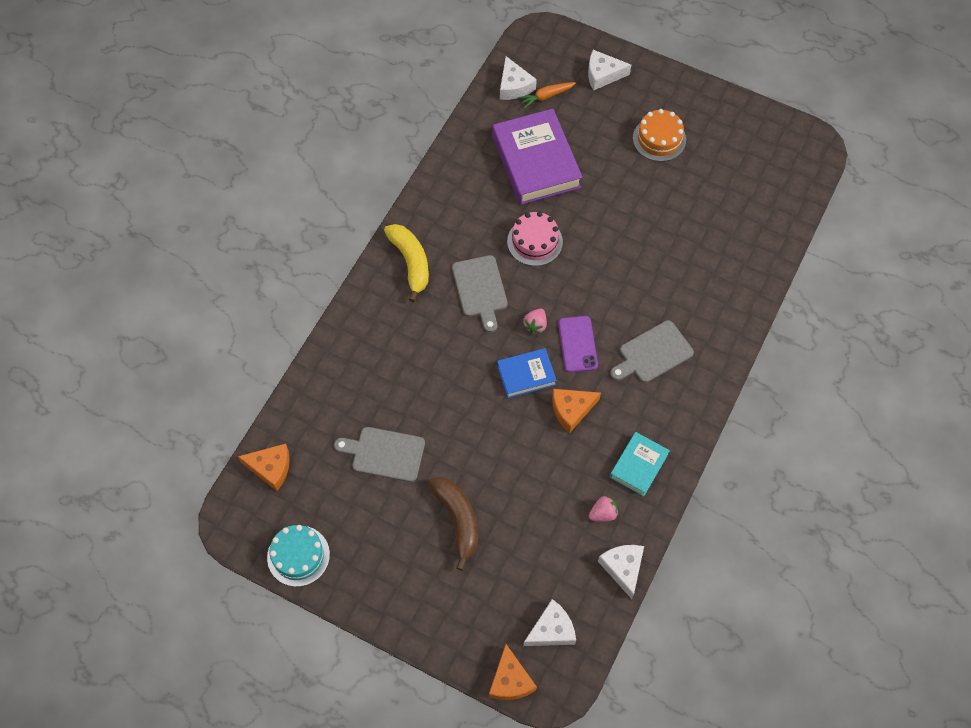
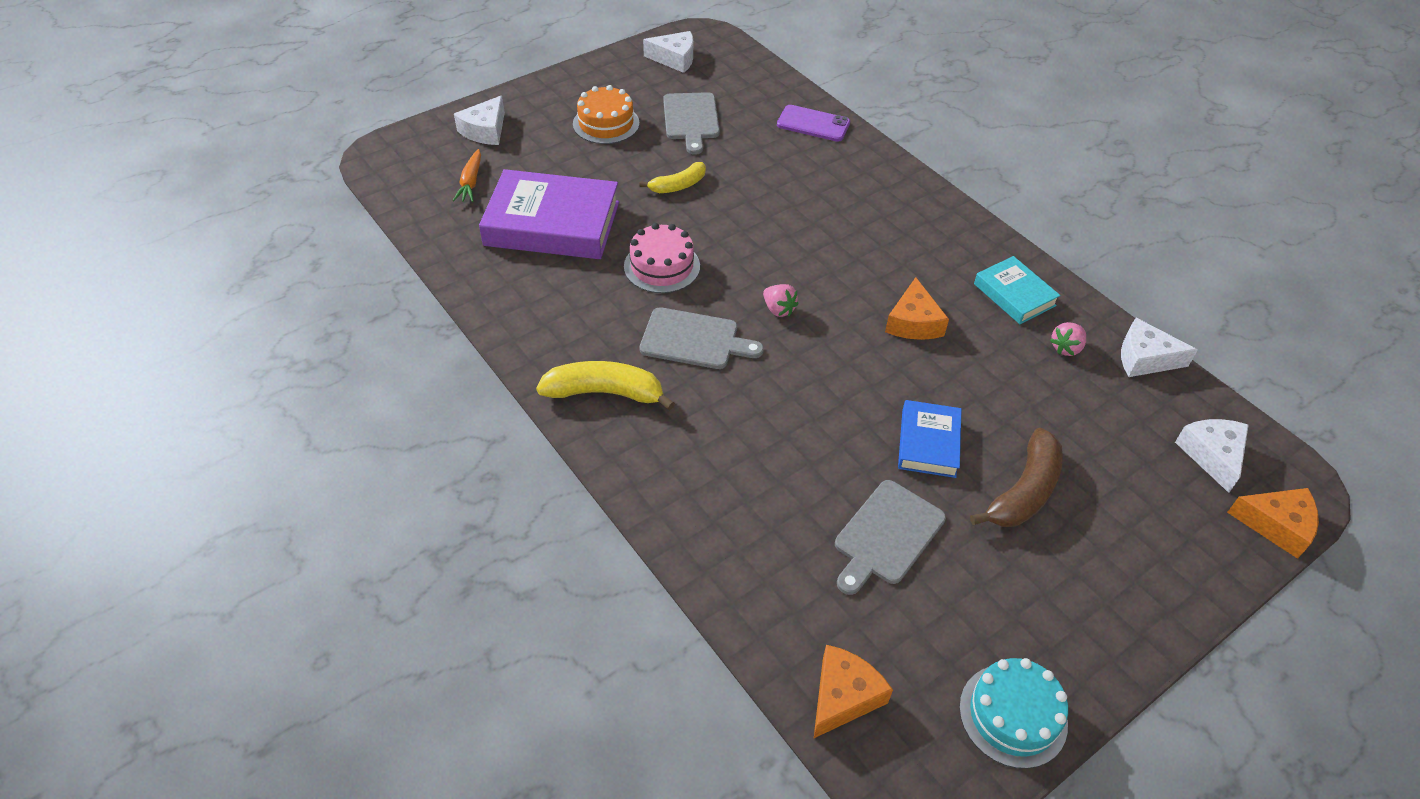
camera: 65 degrees left, 15 degrees down
brown banana [429,477,478,571] -> brown banana turned 120 degrees clockwise [970,428,1063,527]
blue book [497,348,557,398] -> blue book moved to [898,400,962,478]
white cheese [500,56,537,100] -> white cheese moved to [643,31,693,73]
purple phone [558,316,598,373] -> purple phone moved to [777,105,850,142]
pink strawberry [589,495,618,522] -> pink strawberry turned 135 degrees counterclockwise [1050,322,1086,356]
grey cutting board [610,320,694,383] -> grey cutting board moved to [663,92,720,155]
none -> yellow banana [639,162,706,193]

